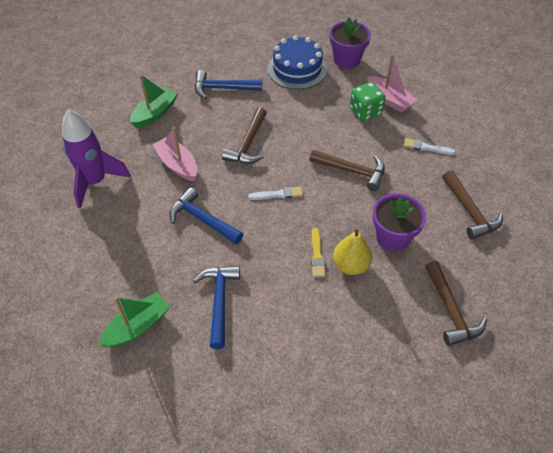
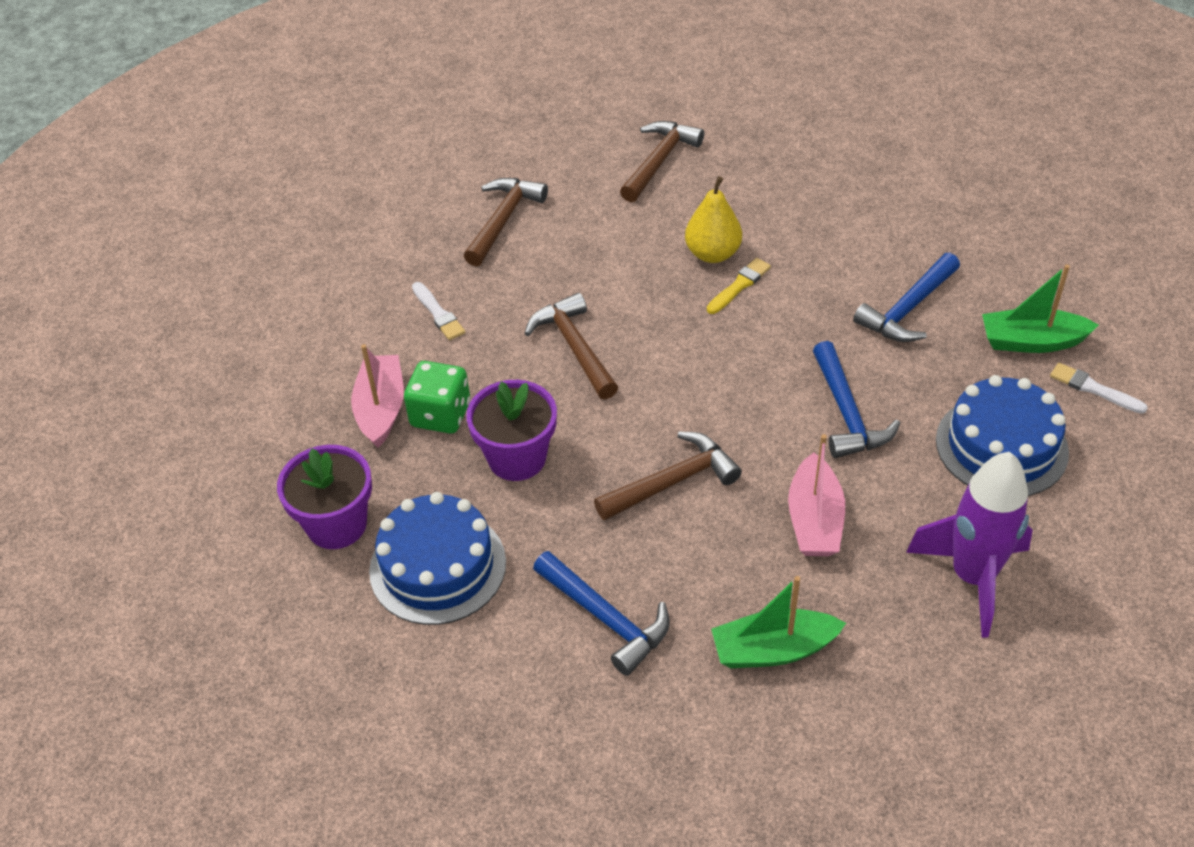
camera: 135 degrees left, 5 degrees down
white brush [248,186,303,200] -> white brush moved to [1050,363,1148,414]
purple flower pot [372,193,426,252] -> purple flower pot moved to [466,380,557,481]
none -> blue cake [936,375,1069,496]

